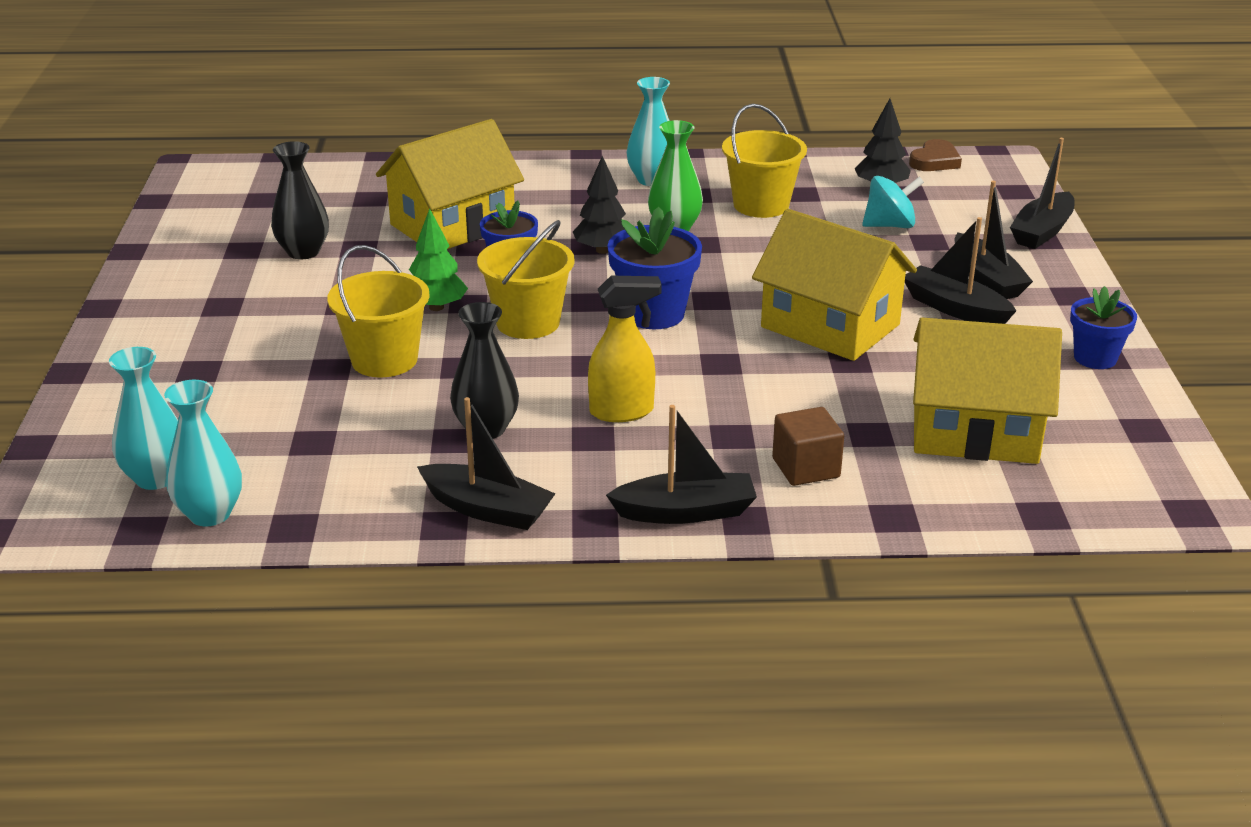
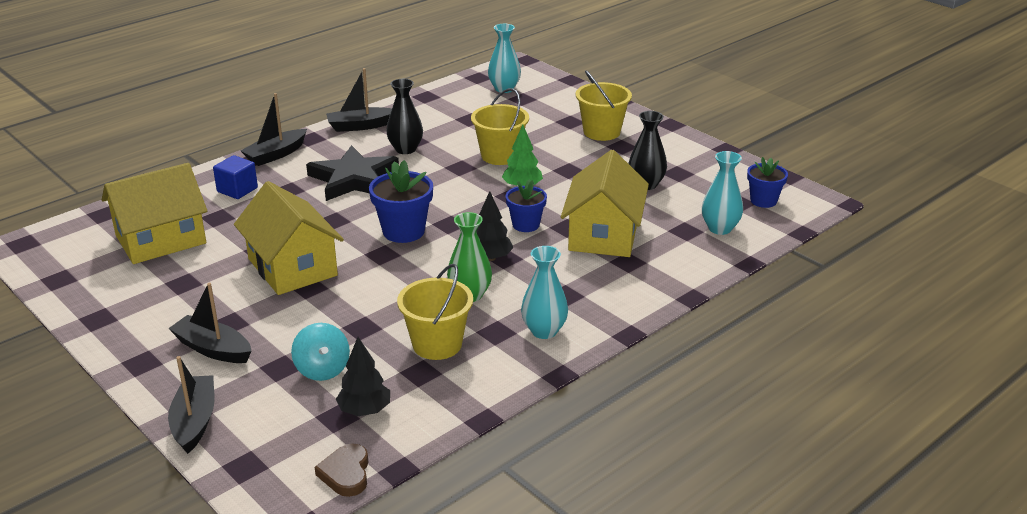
camera: 140 degrees right, 0 degrees up
turquoise vase [164,380,242,526] -> turquoise vase moved to [702,151,743,235]
yellow bucket [477,220,575,339] -> yellow bucket moved to [576,70,632,141]
yellow spray bottle [588,276,662,422] -> black star [306,145,399,201]
yellow house [752,209,917,361] -> yellow house turned 60 degrees clockwise [234,181,344,295]
brown cube [772,407,844,486] -> blue cube [213,155,258,199]
turquoise spinning top [862,176,924,228] -> turquoise spinning top turned 60 degrees counterclockwise [291,323,350,381]
black boat [905,217,1016,324] -> none
blue flower pot [1070,286,1137,369] -> blue flower pot moved to [747,157,788,208]

